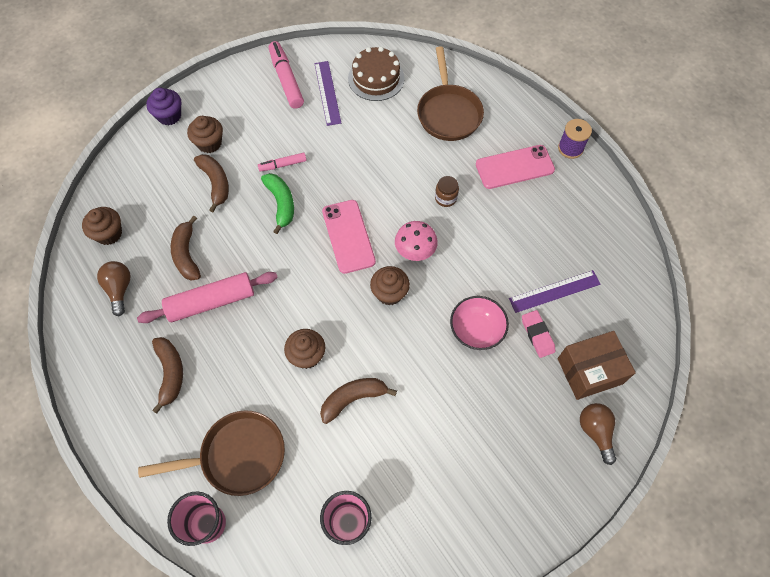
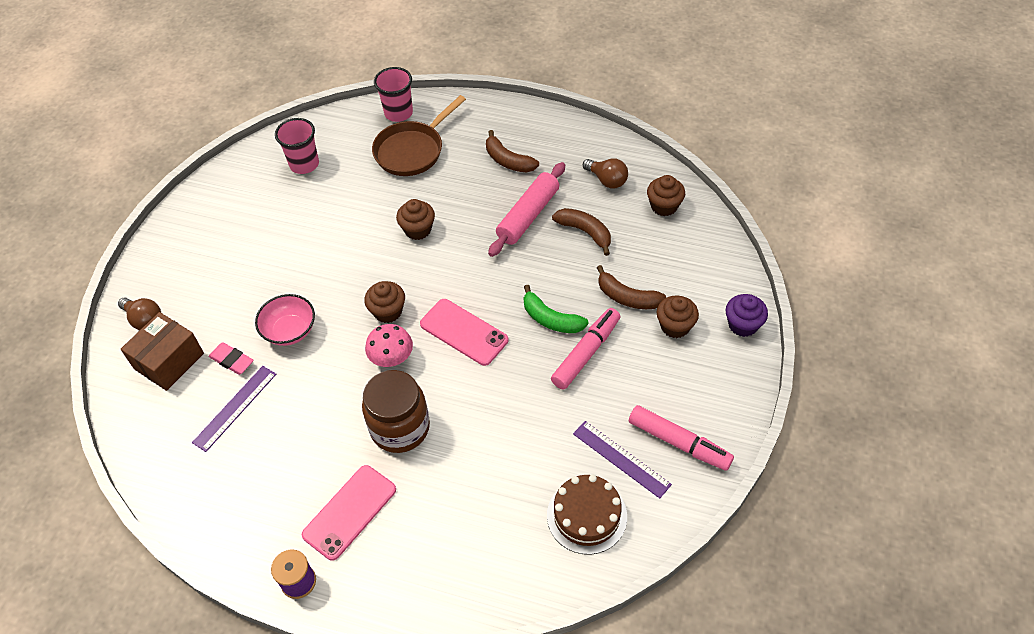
camera: 145 degrees right, 10 degrees down
pink marker [258,153,307,172] -> pink marker [551,308,620,390], size x1.77
brown banana [320,378,397,424] -> none
brown pan [417,46,484,141] -> none
brown jar [435,176,459,207] -> brown jar [362,370,430,453], size x2.22

